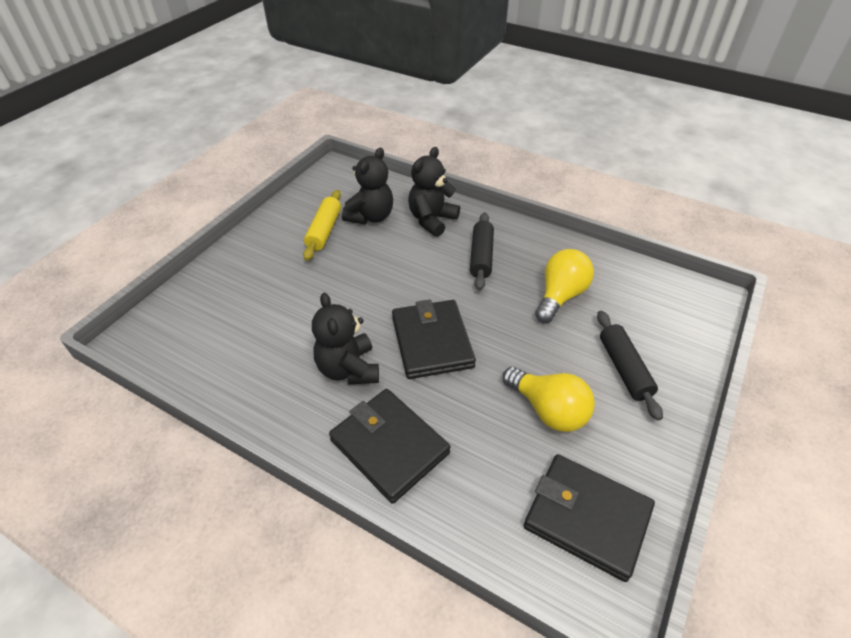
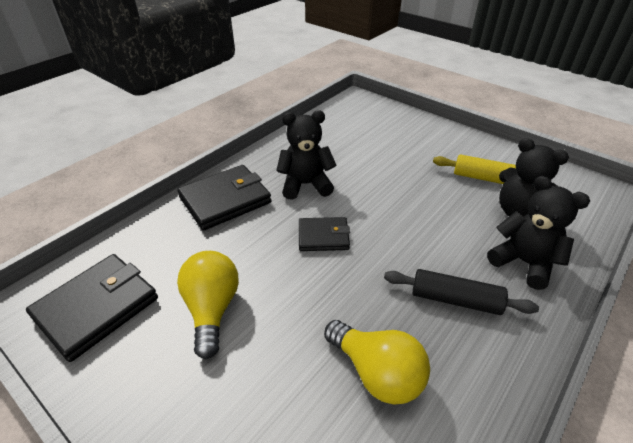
camera: 100 degrees right, 5 degrees down
black wallet [392,299,476,379] -> black wallet [299,217,350,251], size x0.60
yellow light bulb [503,367,595,432] -> yellow light bulb turned 120 degrees clockwise [177,251,239,359]
black rolling pin [597,311,663,421] -> none

